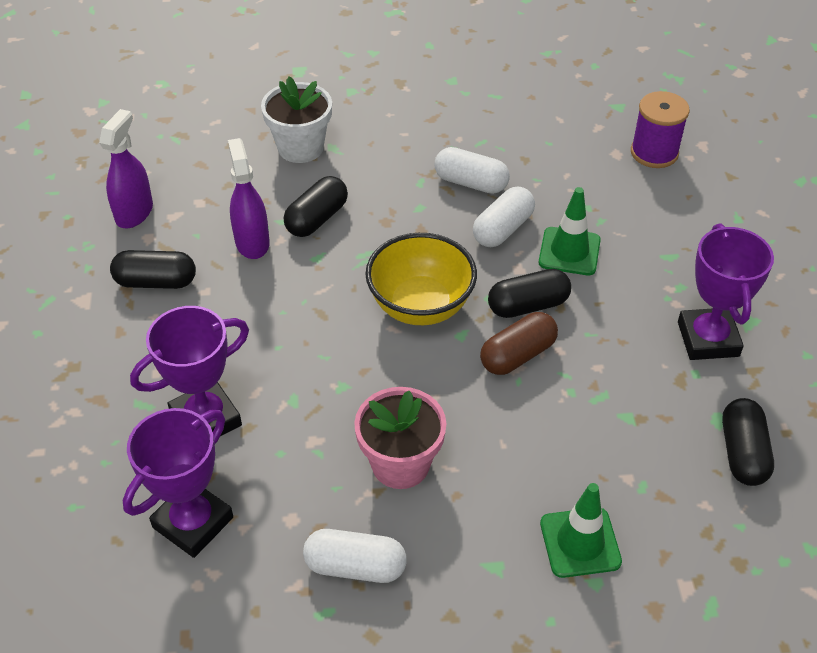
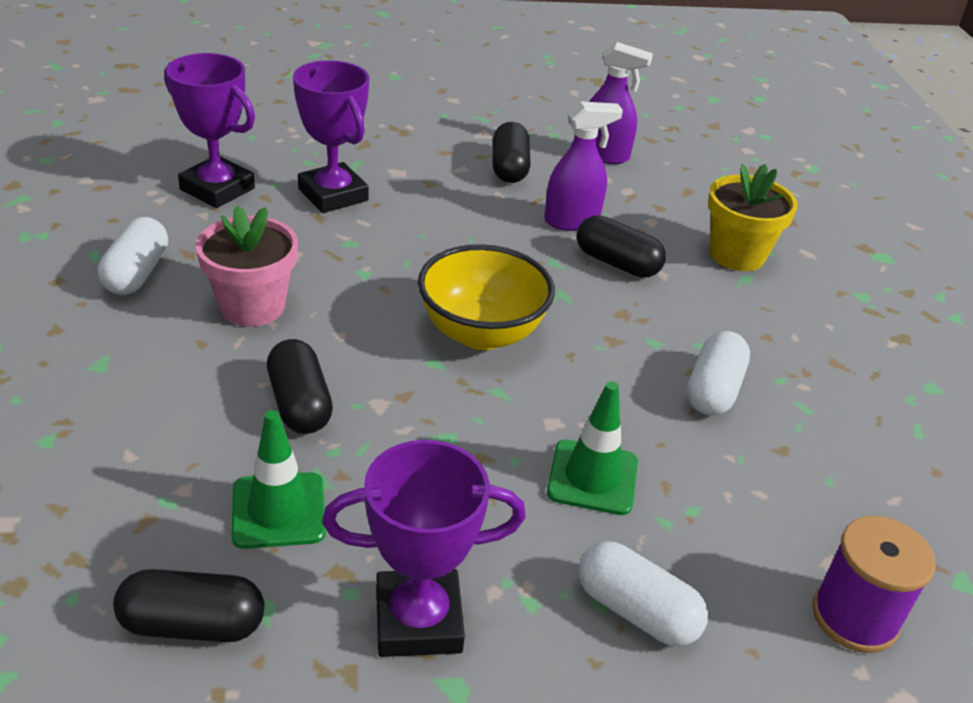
camera: 85 degrees right, 10 degrees down
white flower pot [261,77,332,163] -> yellow flower pot [708,164,798,271]
white capsule [473,187,535,247] -> white capsule moved to [578,541,708,647]
brown capsule [480,312,558,375] -> none
black capsule [488,269,571,318] -> black capsule moved to [267,339,333,434]
green traffic cone [540,483,622,578] -> green traffic cone moved to [232,410,326,549]

